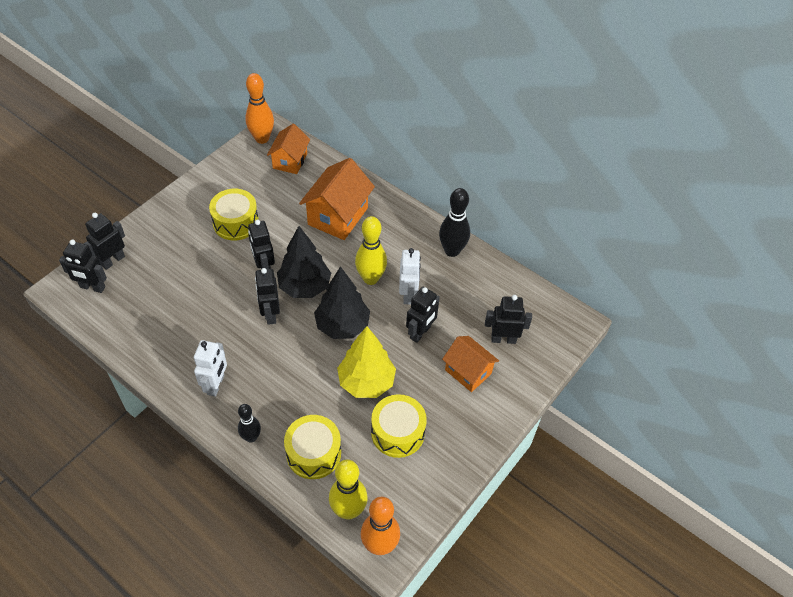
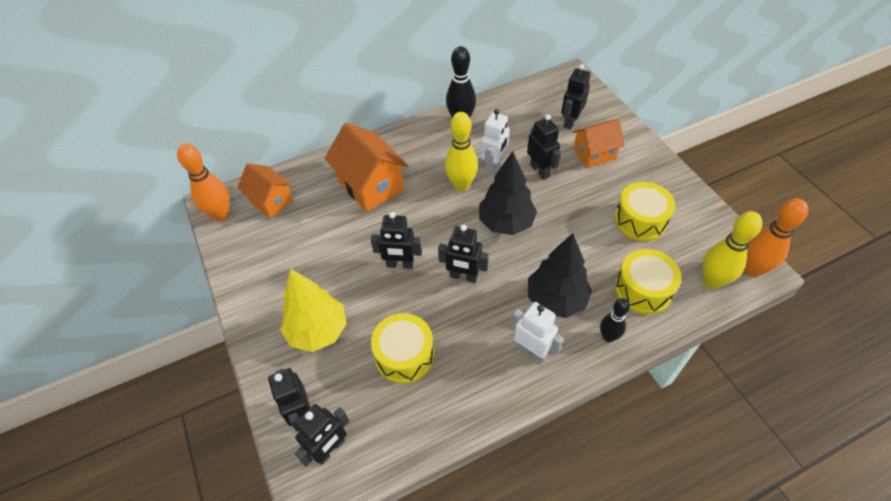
camera: 60 degrees left, 0 degrees up
yellow drum [209,189,259,241] -> yellow drum moved to [371,313,434,384]
black tree [277,226,331,298] -> black tree moved to [528,233,592,318]
yellow tree [337,326,396,398] -> yellow tree moved to [280,268,347,352]
white robot [399,248,421,305] -> white robot turned 90 degrees clockwise [481,109,509,174]

